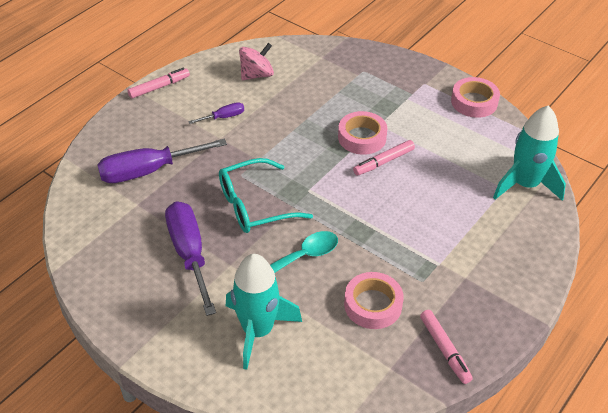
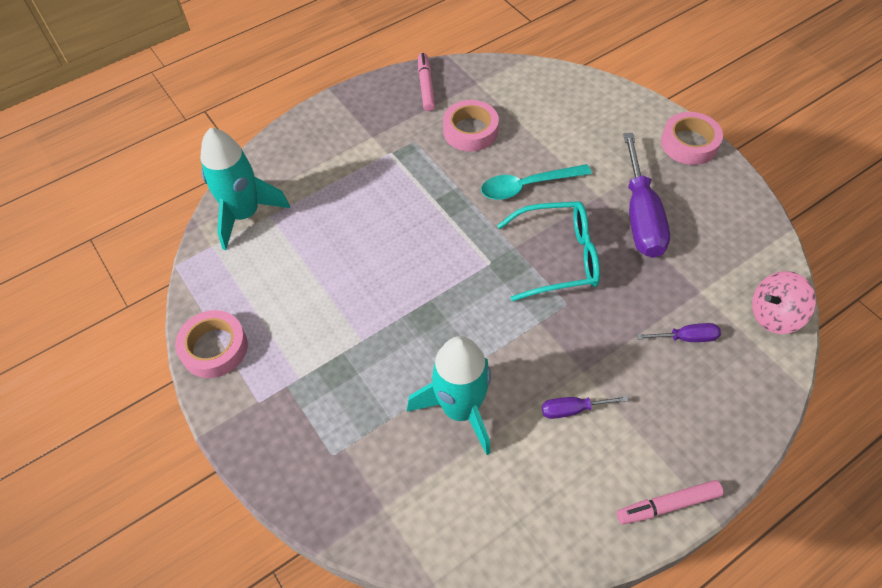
camera: 160 degrees left, 10 degrees up
purple screwdriver [97,139,227,183] -> purple screwdriver [637,323,721,342], size x0.48
turquoise rocket [226,254,302,370] -> turquoise rocket moved to [407,336,491,455]
pink spinning top [239,43,274,80] -> pink spinning top moved to [752,271,816,334]
pink tape [338,111,387,155] -> pink tape moved to [661,112,723,165]
pink marker [353,140,415,176] -> none

